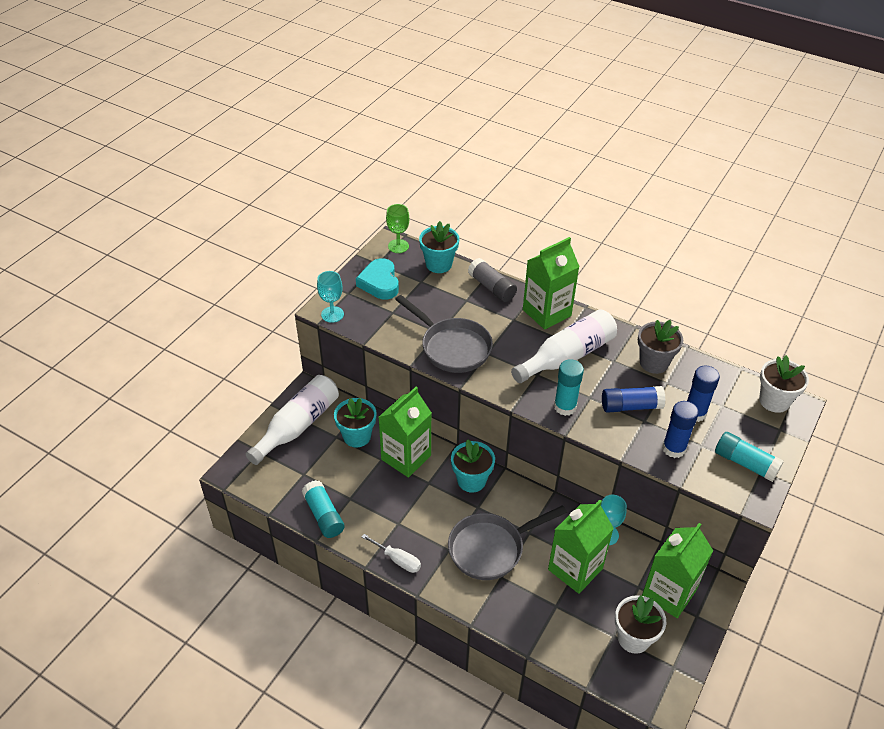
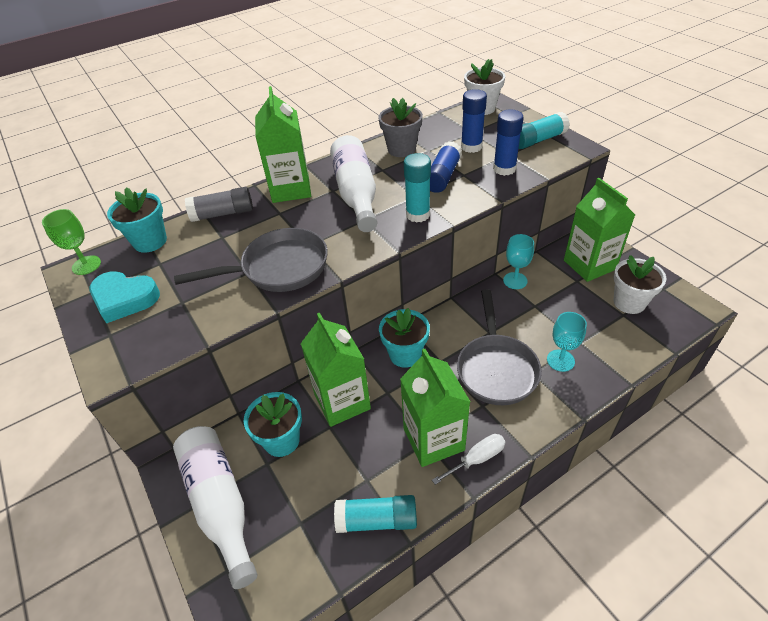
camera: 60 degrees left, 0 degrees up
turquoise goblet [317,271,344,323] -> turquoise goblet moved to [547,312,587,372]
green carton [548,500,614,594] -> green carton moved to [400,349,470,467]

